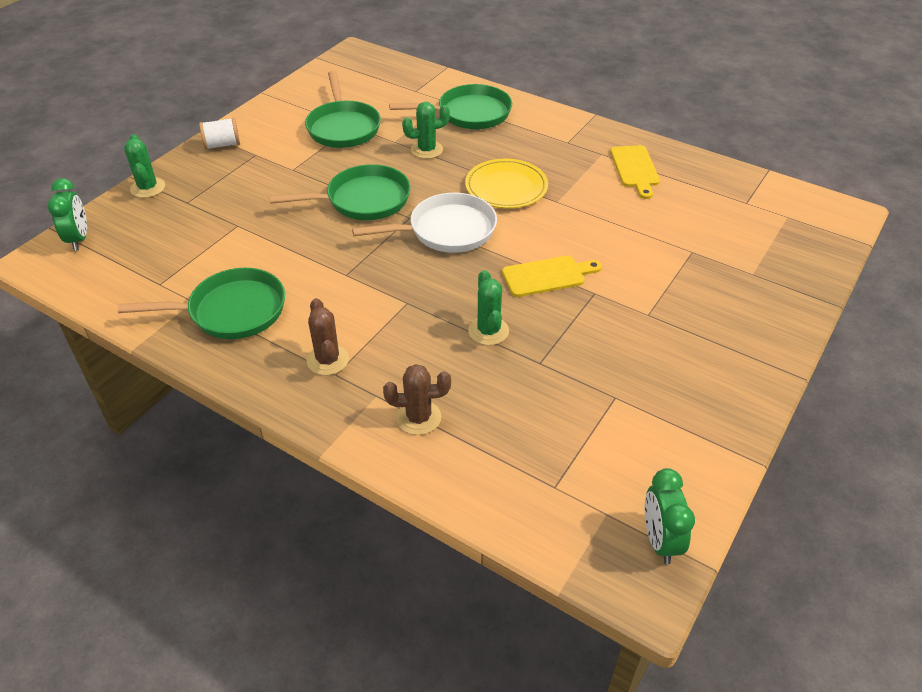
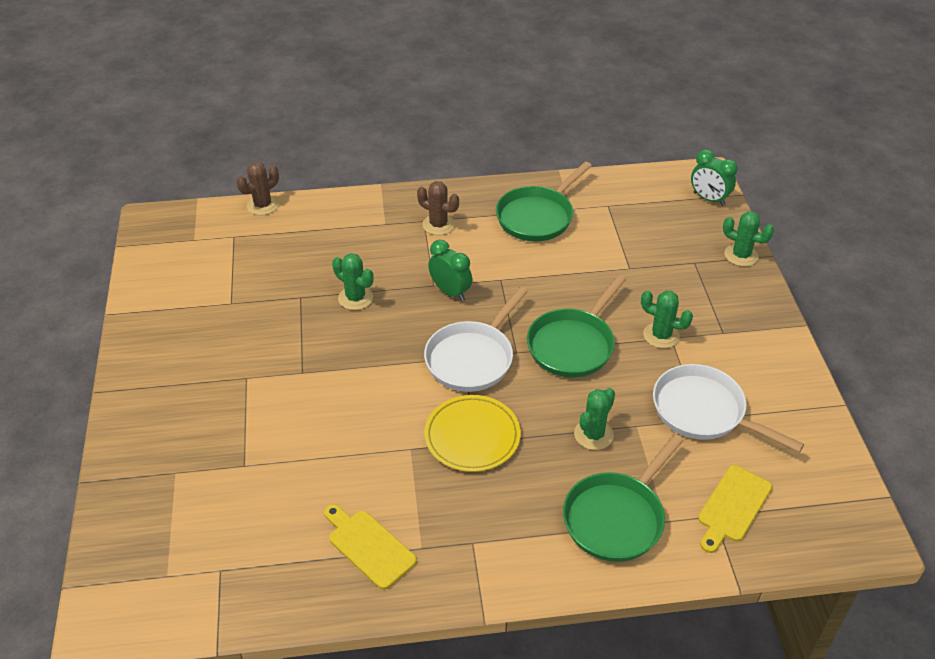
camera: 140 degrees right, 0 degrees up
white spool [199,117,240,150] -> none
green pan [305,71,381,148] -> white pan [653,364,804,452]
brown cactus [383,364,451,435] -> brown cactus moved to [237,162,279,215]
yellow cutting board [502,256,602,297] -> yellow cutting board moved to [698,465,772,553]
green clock [645,468,695,564] -> green clock moved to [428,240,472,301]
none -> green cactus [641,290,693,348]

